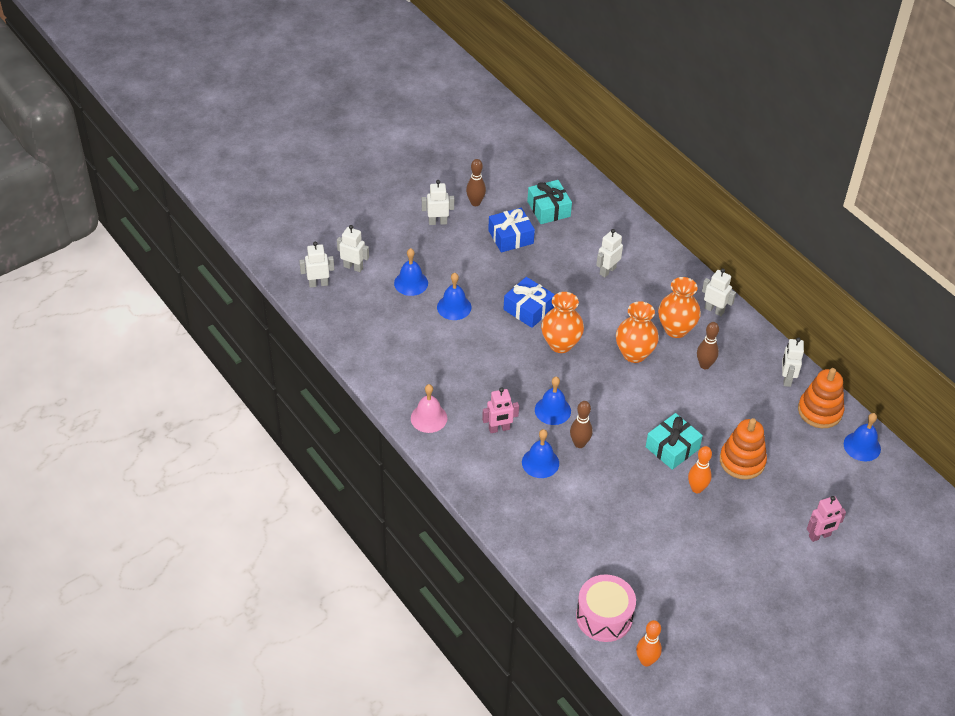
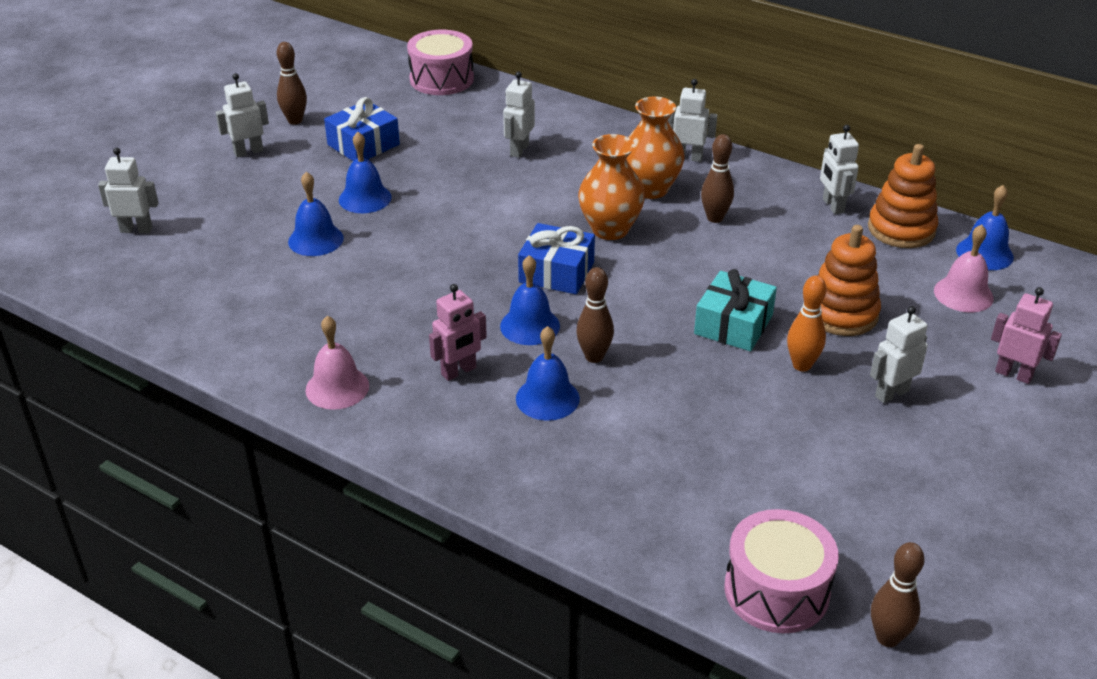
camera: 20 degrees left, 10 degrees down
white robot [299,242,334,288] -> white robot moved to [870,306,928,403]
blue bell [394,248,428,296] -> blue bell moved to [339,132,392,213]
blue gift [504,277,555,328] -> blue gift moved to [518,223,595,294]
turquoise gift [527,180,572,224] -> none
orange vase [541,292,584,353] -> none
orange bowling pin [636,620,662,667] -> brown bowling pin [871,542,925,647]
pink robot [807,496,846,542] -> pink robot turned 105 degrees counterclockwise [991,287,1062,384]
none -> pink drum [407,30,474,95]
none -> pink bell [934,224,993,312]

